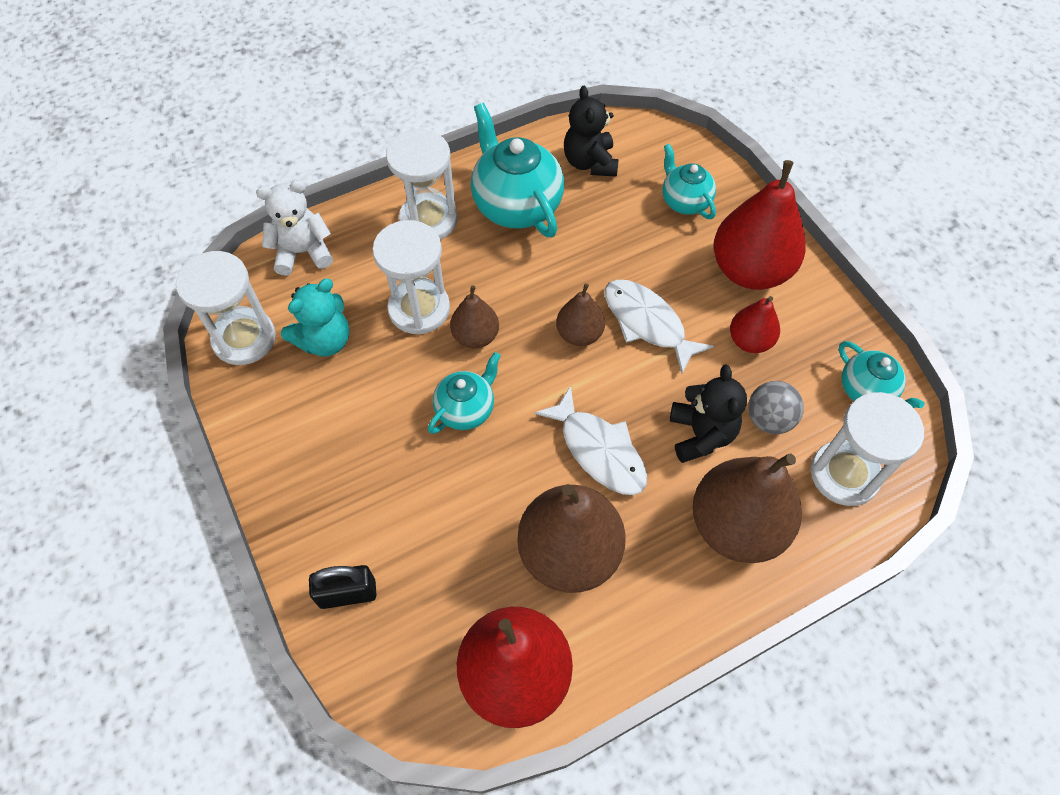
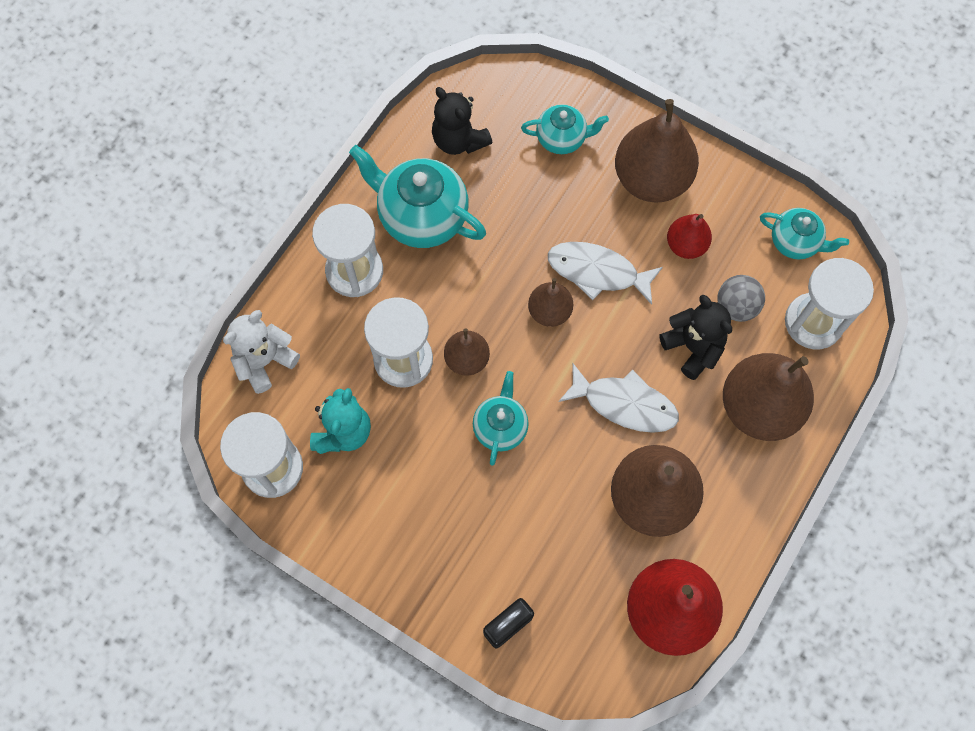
camera: 30 degrees left, 10 degrees up
turquoise teapot [662,144,716,219] -> turquoise teapot turned 150 degrees clockwise [521,104,609,154]
red pear [713,160,806,290] -> brown pear [615,99,699,203]

